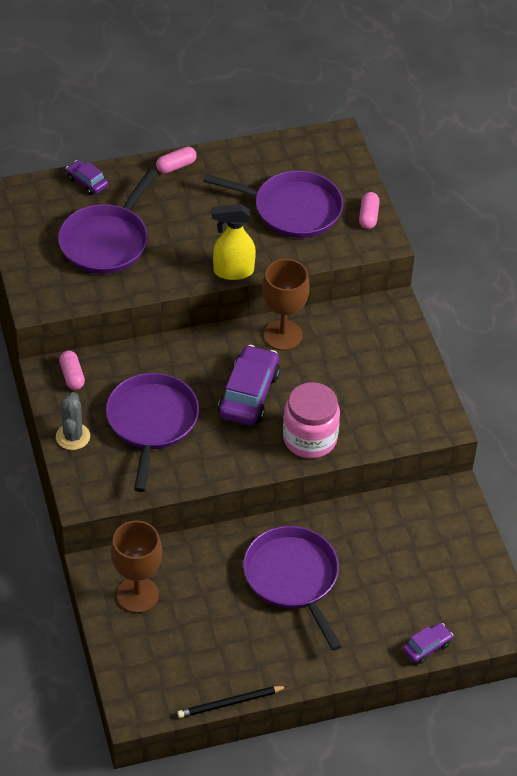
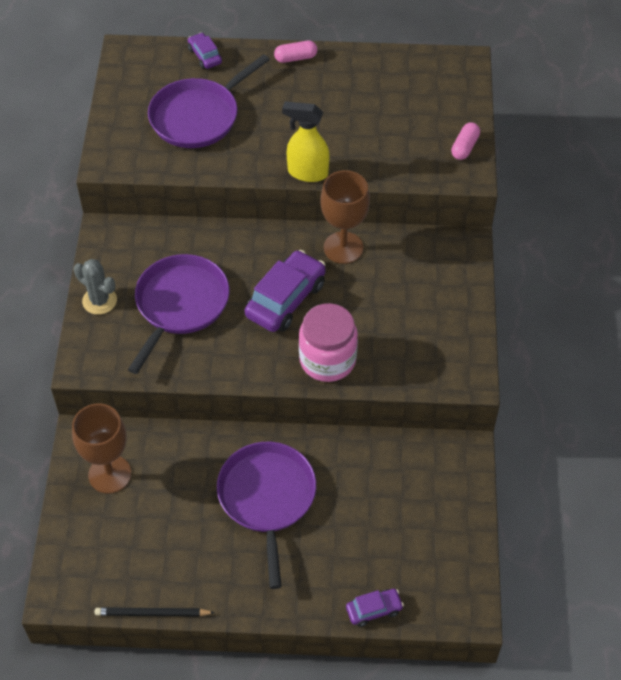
camera: 20 degrees right, 5 degrees up
grey cactus [56,392,90,450] -> grey cactus turned 75 degrees counterclockwise [74,259,117,315]
pink capsule [59,351,85,390] -> none
purple pan [203,171,343,238] -> none

